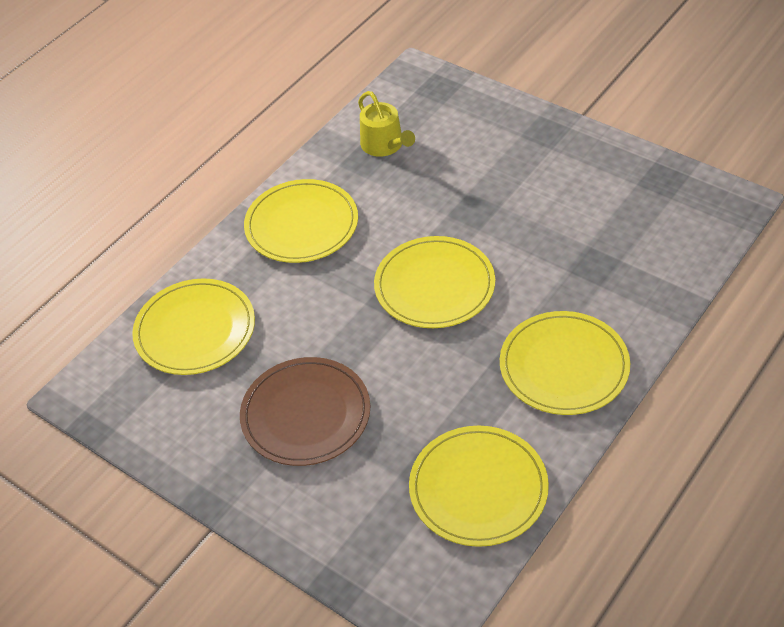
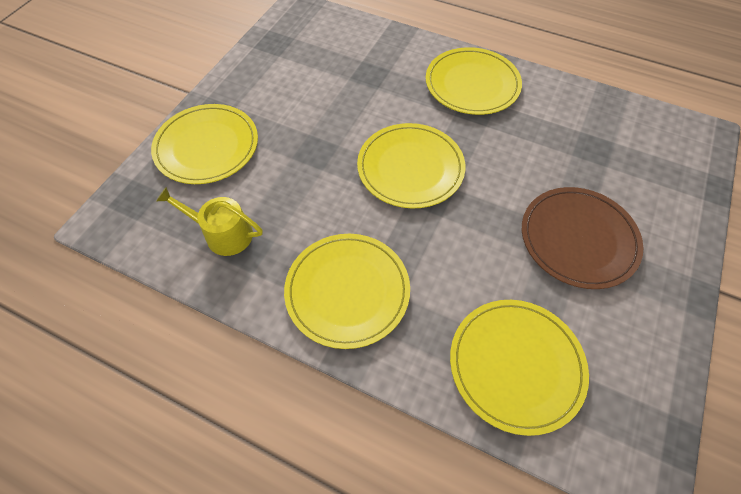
camera: 105 degrees left, 10 degrees up
yellow watering can [358,91,415,157] -> yellow watering can turned 120 degrees counterclockwise [156,187,263,256]
yellow plate [409,426,549,547] -> yellow plate moved to [151,104,258,184]

